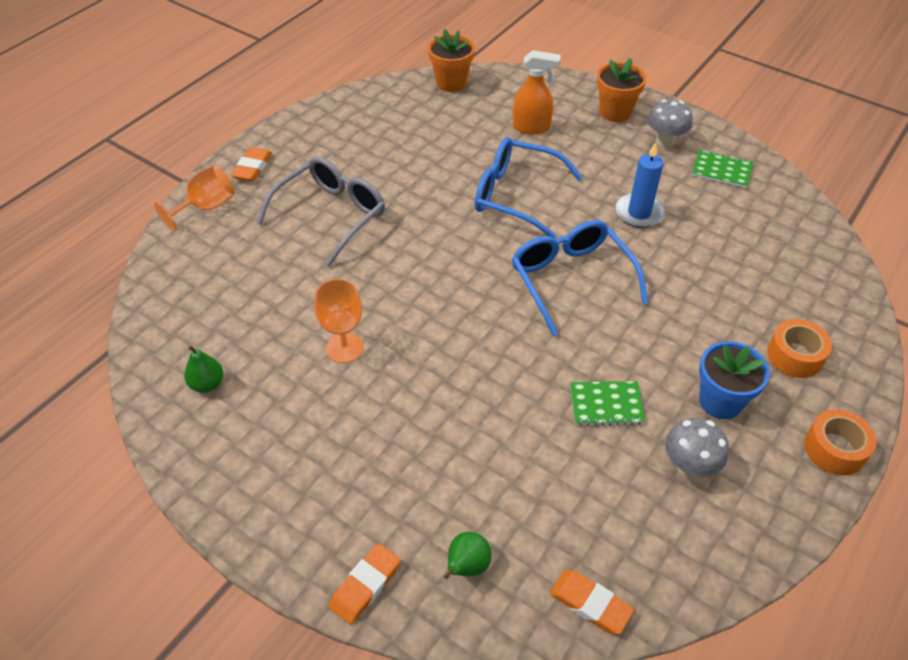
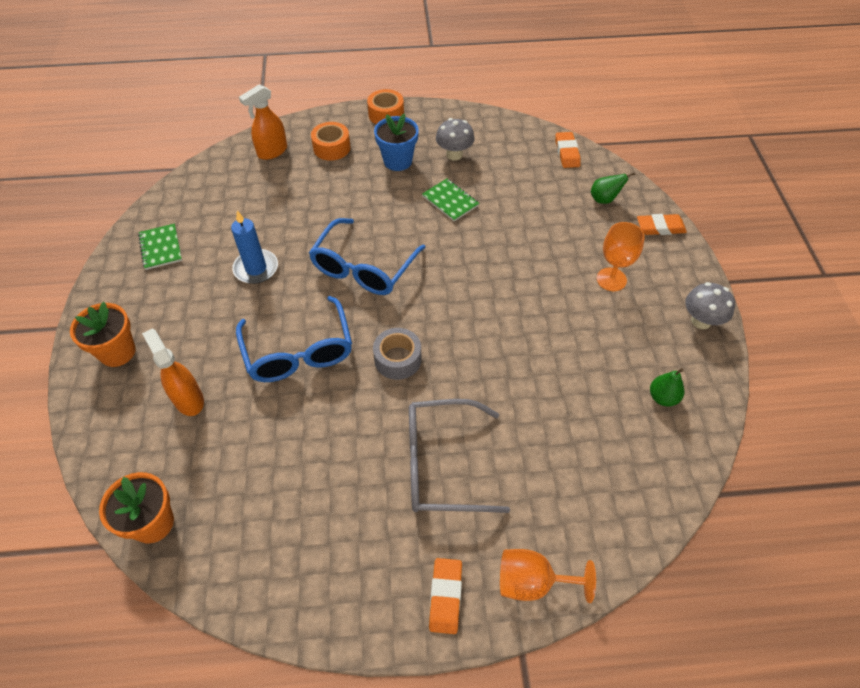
camera: 130 degrees left, 5 degrees up
orange eraser [231,147,272,181] -> orange eraser turned 60 degrees counterclockwise [429,558,462,634]
orange goblet [314,279,363,363] -> orange goblet moved to [596,222,645,291]
grey mushroom [647,99,693,147] -> grey mushroom moved to [685,282,735,329]
none -> orange spray bottle [239,84,287,160]
none -> grey tape [373,328,421,380]

